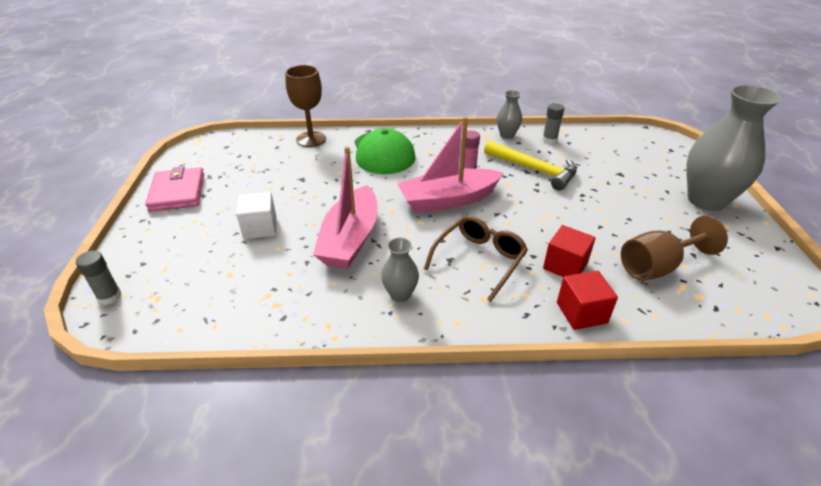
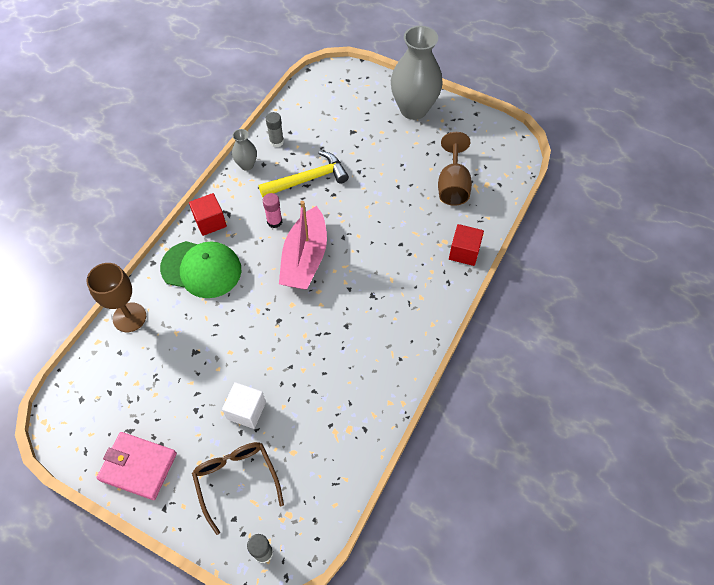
camera: 60 degrees left, 20 degrees up
pink boat [313,146,378,269] -> none
grey vase [381,237,419,302] -> none
brown glasses [424,216,528,302] -> brown glasses moved to [192,442,284,535]
red cube [543,225,596,277] -> red cube moved to [189,193,227,236]

